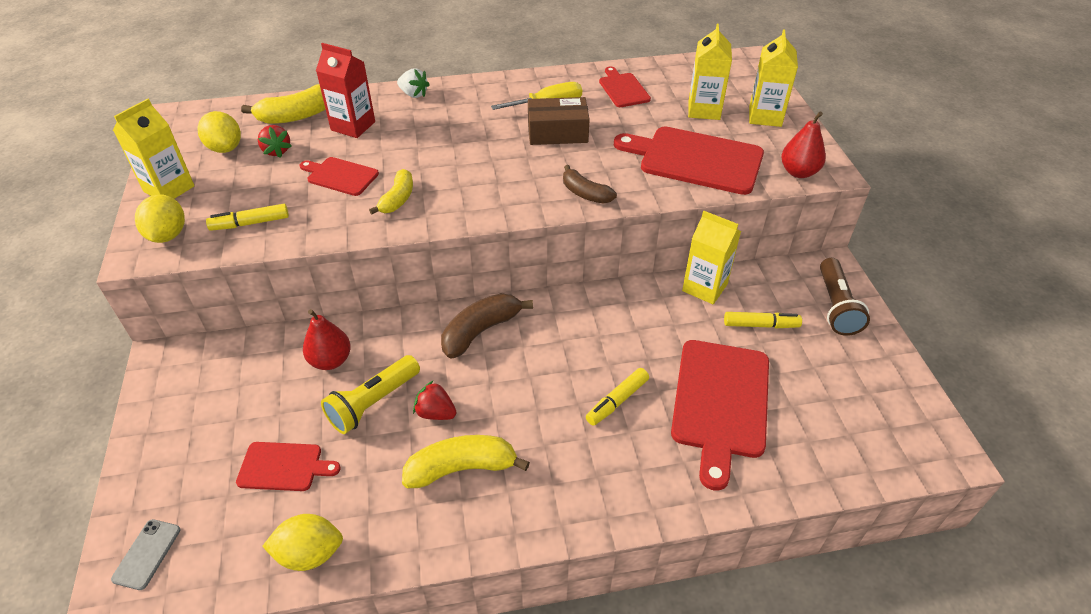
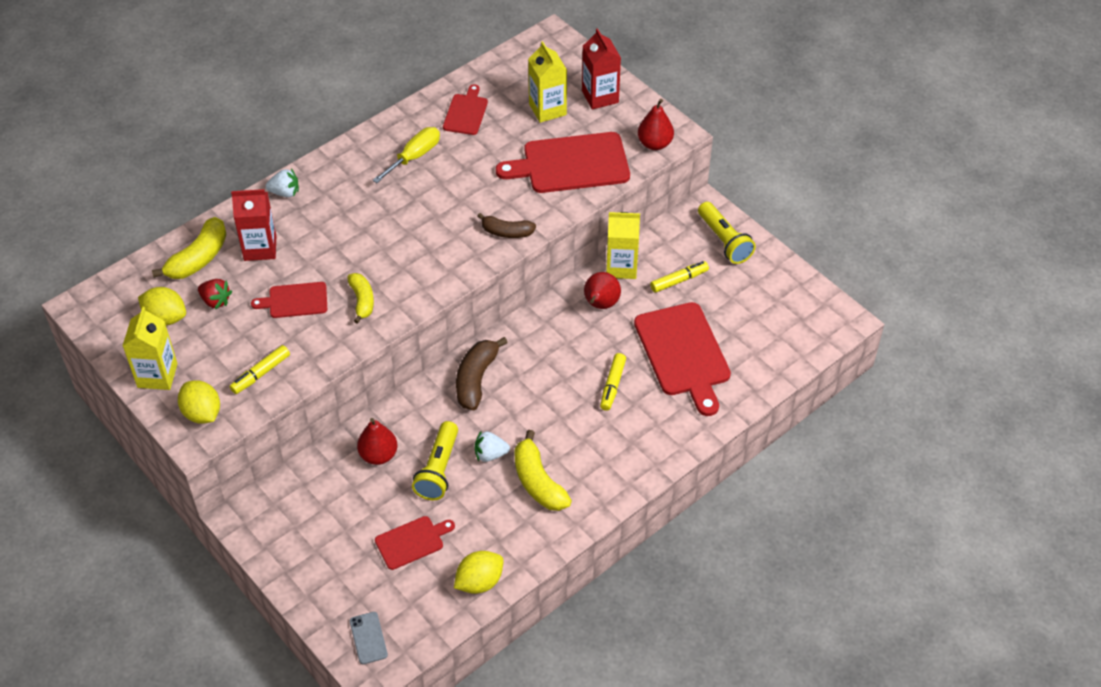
camera: 30 degrees left, 5 degrees up
yellow banana [402,435,530,488] -> yellow banana turned 75 degrees counterclockwise [514,430,572,511]
red strawberry [413,380,456,420] -> white strawberry [474,430,510,462]
brown box [528,97,590,145] -> none
red cutting board [599,66,651,107] -> red cutting board turned 60 degrees clockwise [443,84,488,135]
yellow carton [749,30,798,127] -> red carton [582,28,621,110]
brown flashlight [820,258,870,336] -> yellow flashlight [698,202,756,264]
none -> red pear [584,272,621,309]

